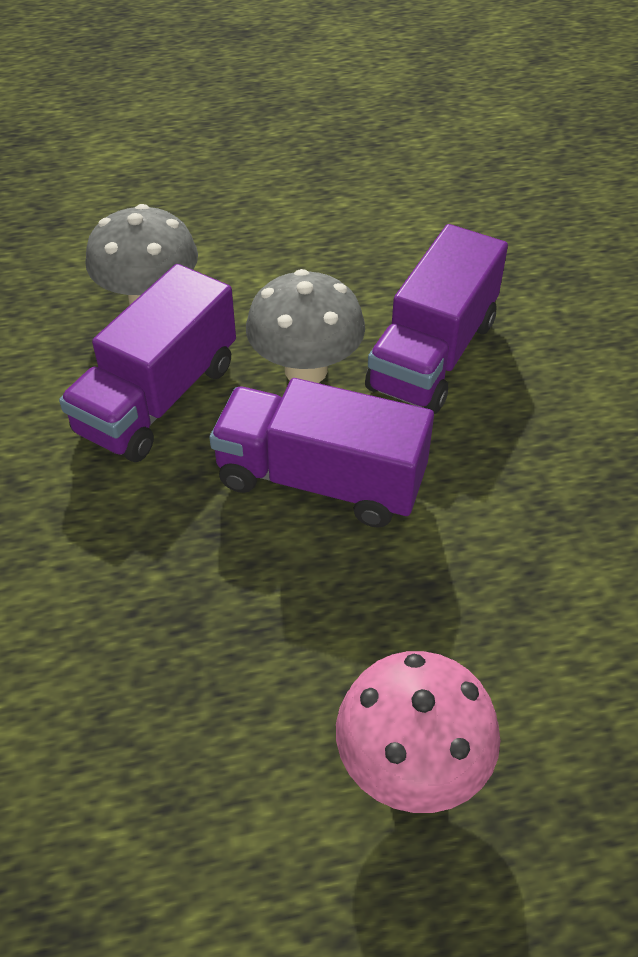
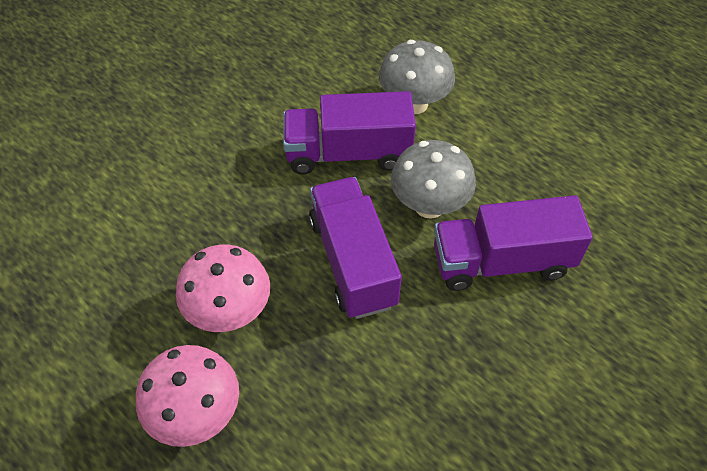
camera: 55 degrees right, 5 degrees up
none -> pink mushroom [176,244,270,332]

